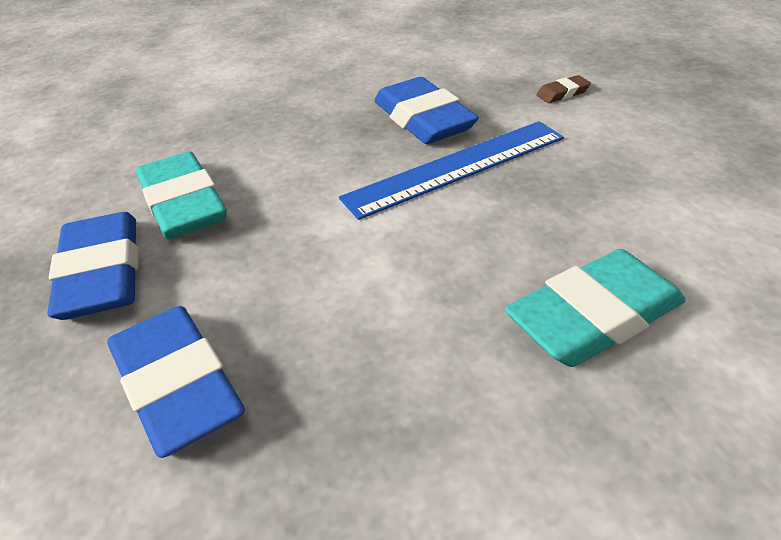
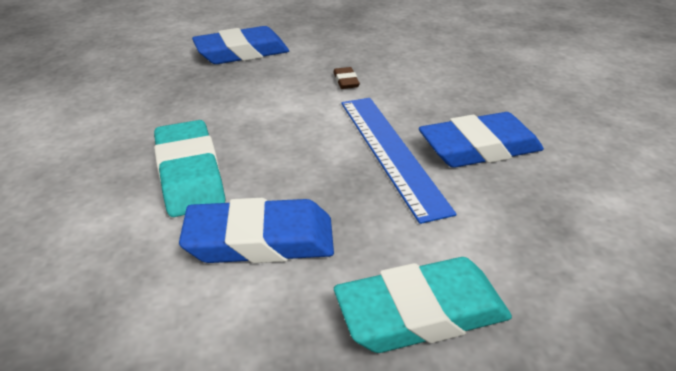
camera: 100 degrees right, 5 degrees down
blue eraser [47,212,139,320] -> blue eraser moved to [179,198,334,263]
turquoise eraser [136,151,227,239] -> turquoise eraser moved to [334,257,512,353]
brown eraser [537,75,591,103] -> brown eraser moved to [333,67,360,89]

